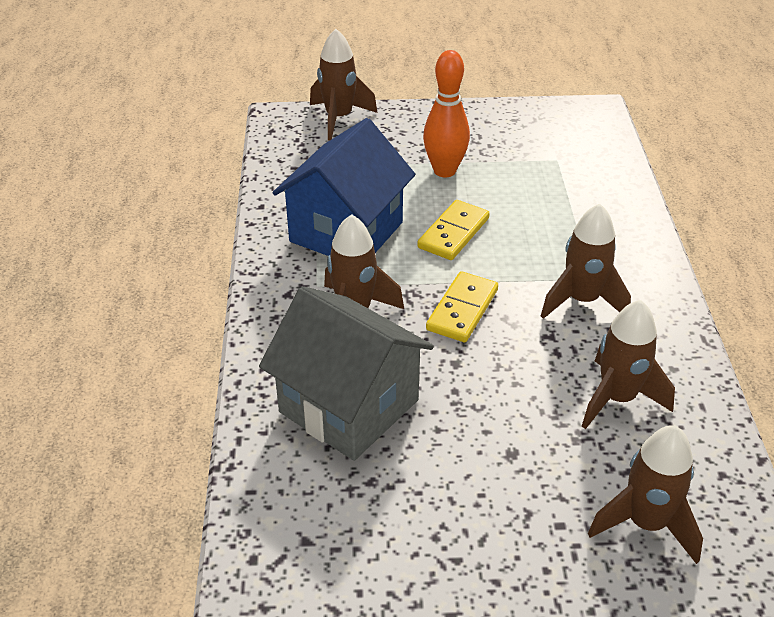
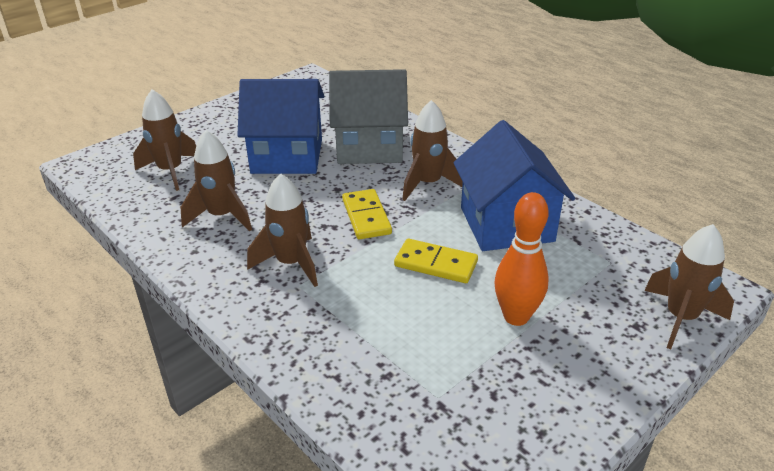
camera: 140 degrees right, 5 degrees down
yellow domino [417,200,490,260] -> yellow domino turned 60 degrees counterclockwise [394,239,478,283]
none -> blue house [237,79,324,174]

